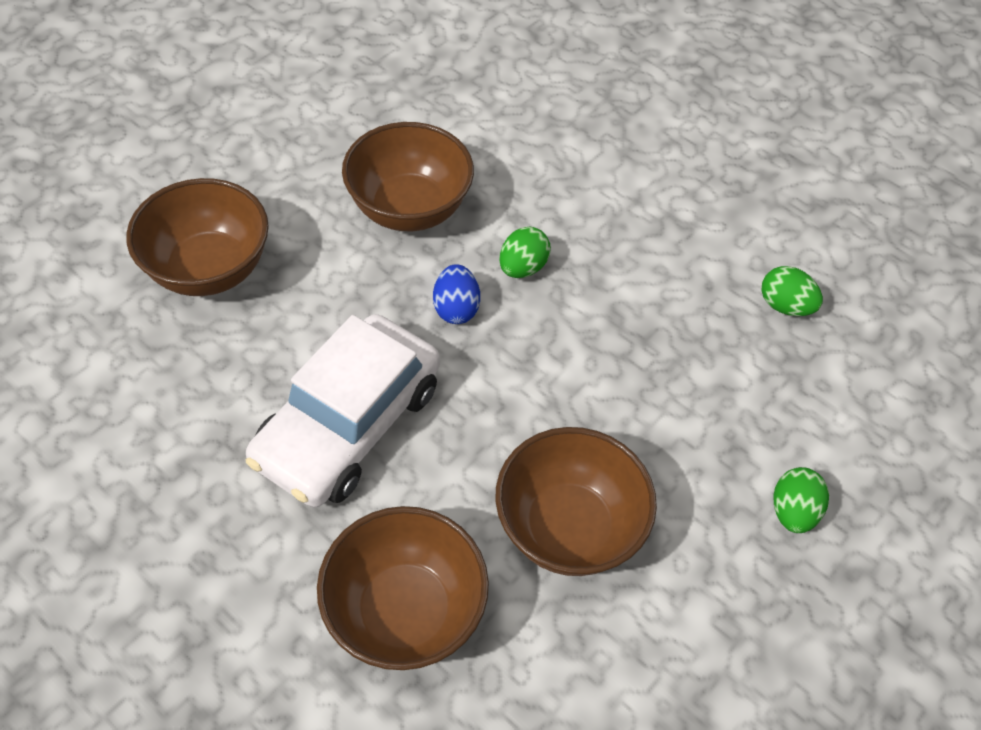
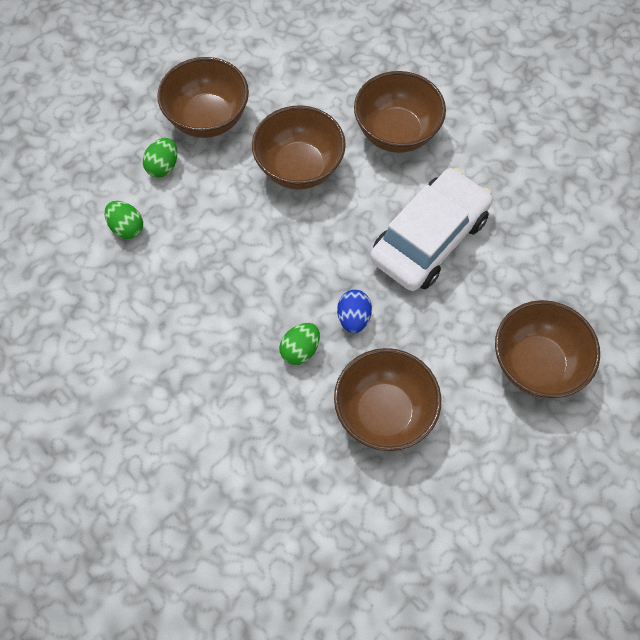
camera: 170 degrees left, 10 degrees up
green egg [761,266,823,316] -> green egg moved to [105,201,143,239]
none -> brown bowl [157,57,249,138]

